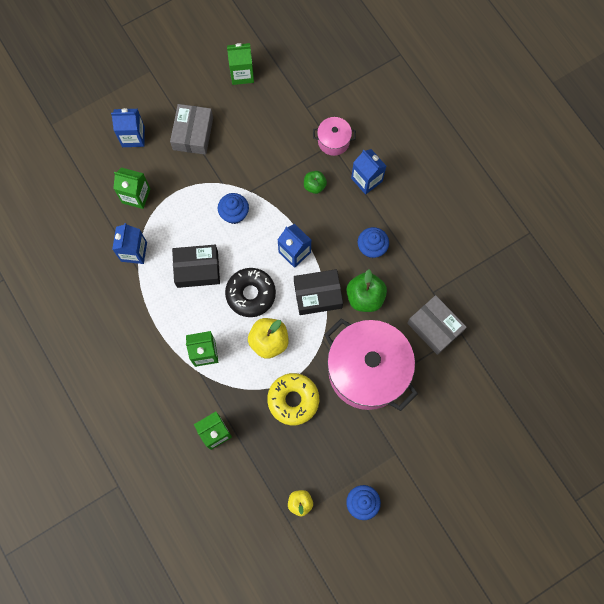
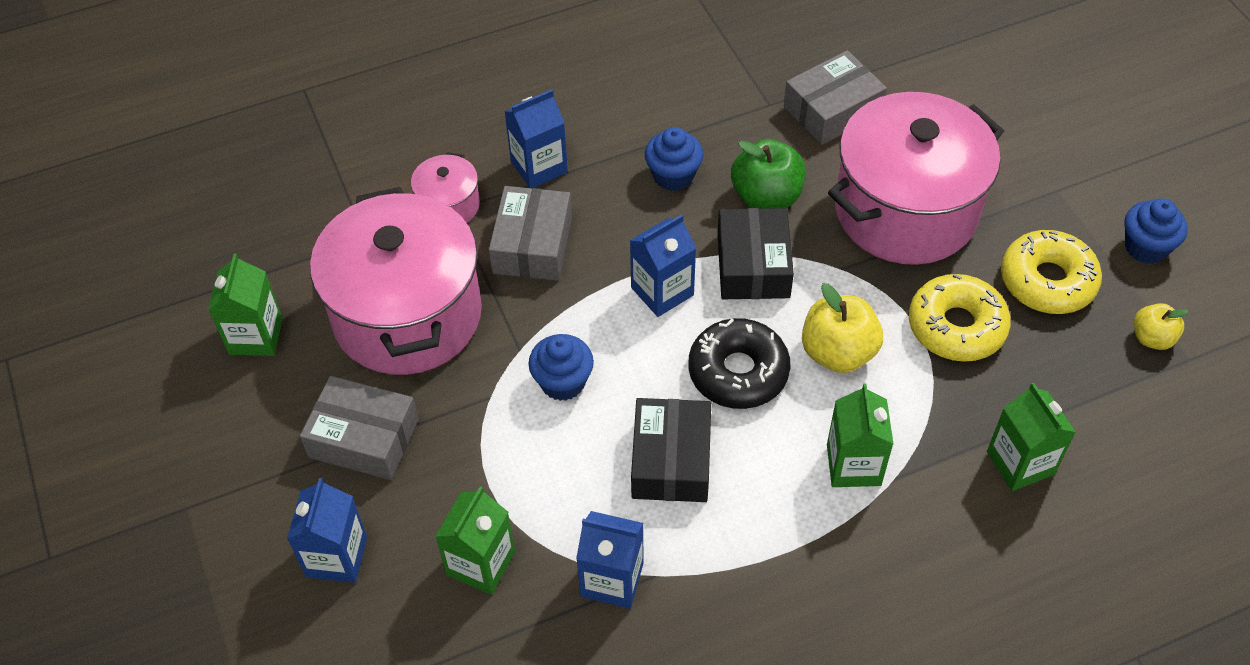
camera: 80 degrees left, 20 degrees down
green apple [304,171,327,194] -> grey box [489,186,572,281]
none -> pink pot [310,187,482,375]
none -> yellow donut [1001,230,1102,314]

